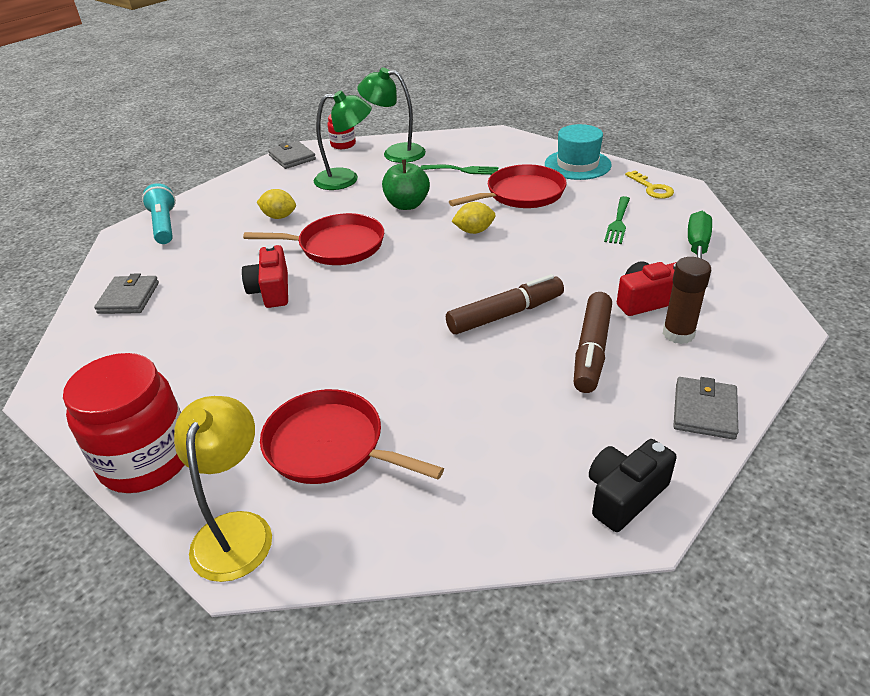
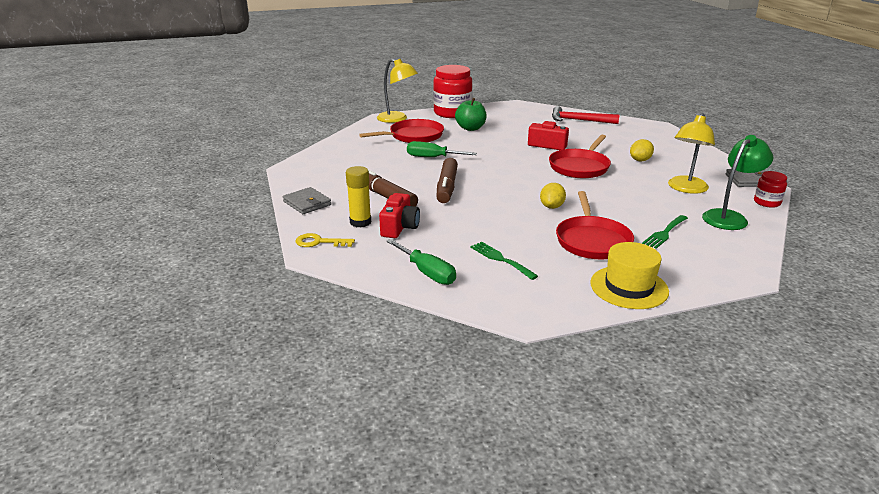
camera: 120 degrees right, 10 degrees down
grey wallet [94,274,159,314] -> red hammer [552,106,620,124]
turquoise flashlight [142,183,176,244] -> none
green lamp [314,91,372,190] -> yellow lamp [668,113,715,194]
green apple [382,160,430,210] -> green apple moved to [455,98,487,131]
turquoise hat [545,124,611,180] -> yellow hat [590,242,669,309]
black camera [589,439,677,532] -> none
yellow key [625,170,674,199] -> yellow key moved to [296,233,355,247]
brown glue stick [663,257,711,344] -> yellow glue stick [346,166,371,228]
none -> green screwdriver [407,141,477,157]

